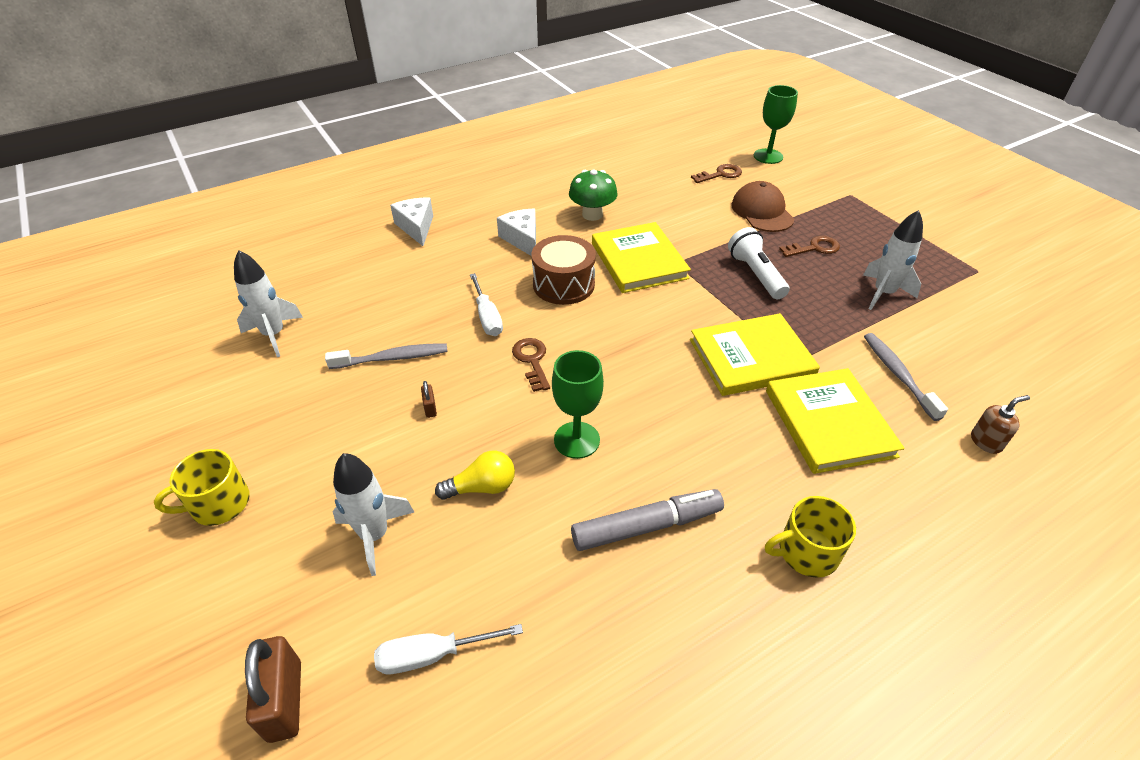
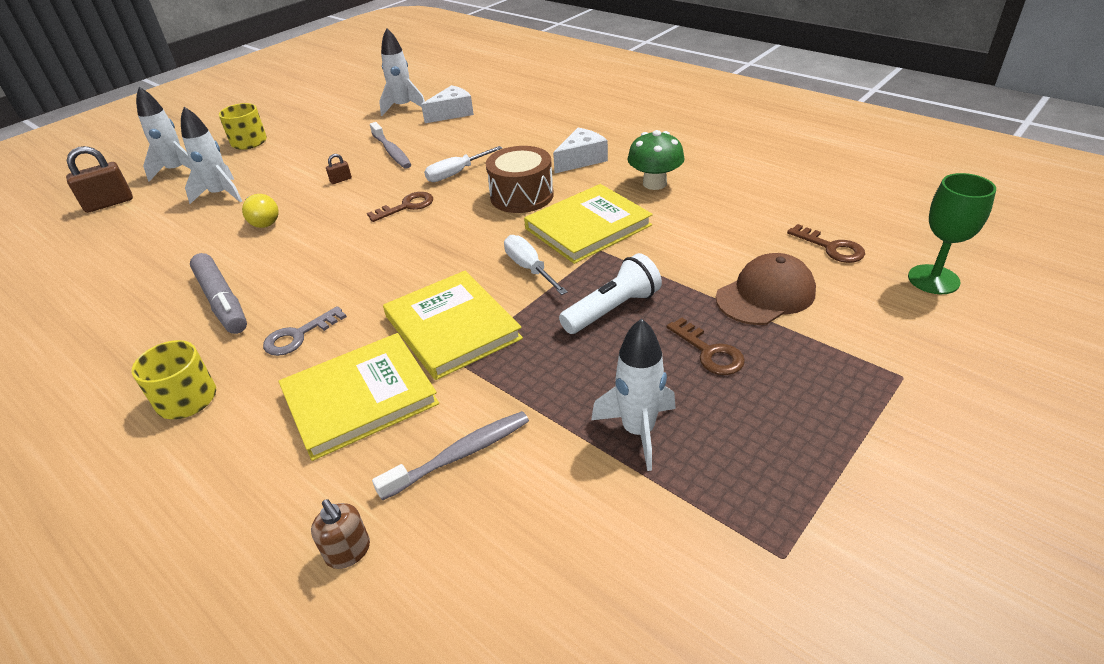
camera: 75 degrees right, 5 degrees down
white screwdriver [374,624,523,674] -> white screwdriver moved to [504,235,568,295]
white cheese [390,198,433,246] -> white cheese moved to [421,85,474,123]
green goblet [552,350,604,459] -> none
none -> white rocket [136,87,193,182]
none -> grey key [263,306,347,356]

